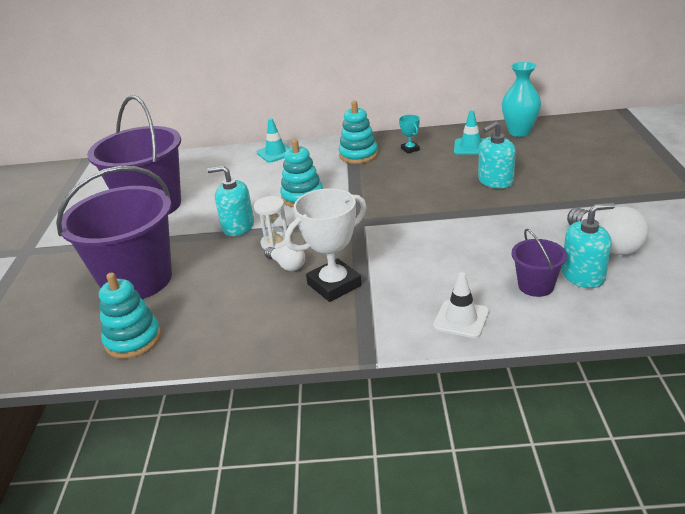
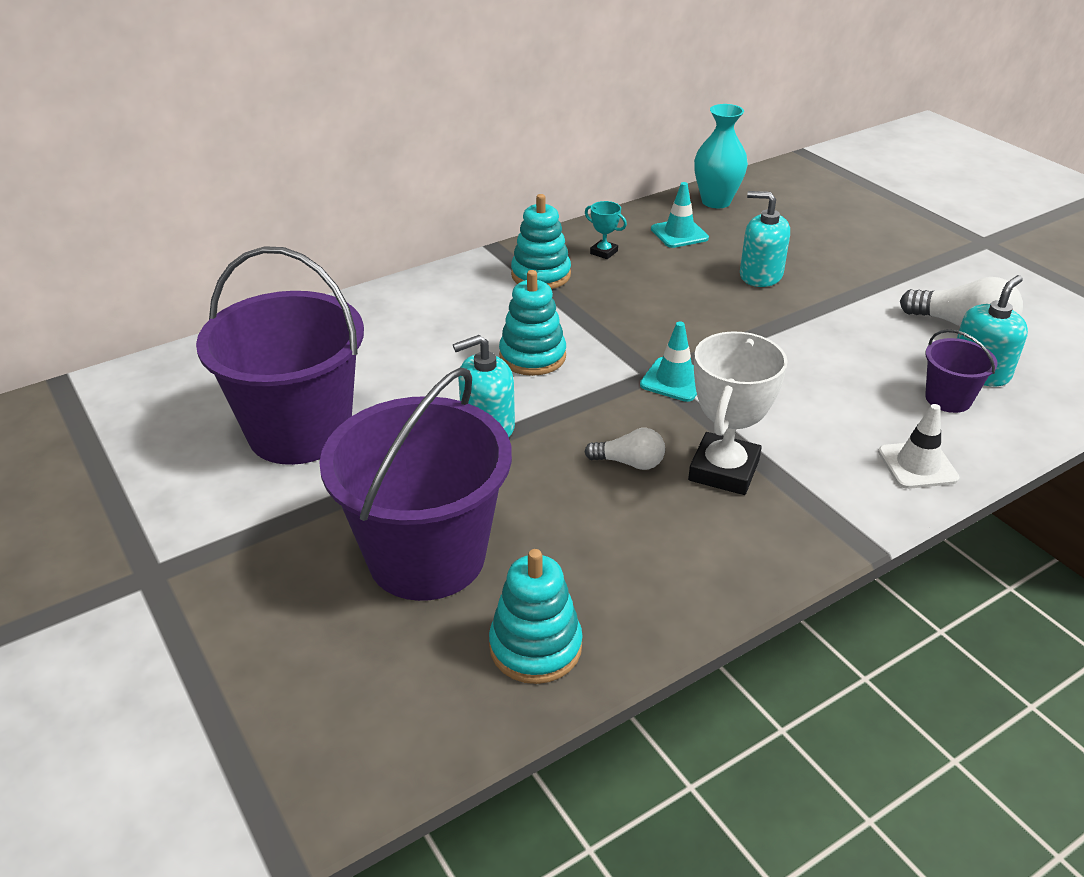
camera: 35 degrees left, 5 degrees up
white hourglass [254,196,287,250] -> none
turquoise traffic cone [257,118,290,163] -> turquoise traffic cone moved to [640,321,697,402]
turquoise soap dispenser [478,121,516,189] -> turquoise soap dispenser turned 90 degrees clockwise [740,191,790,287]

